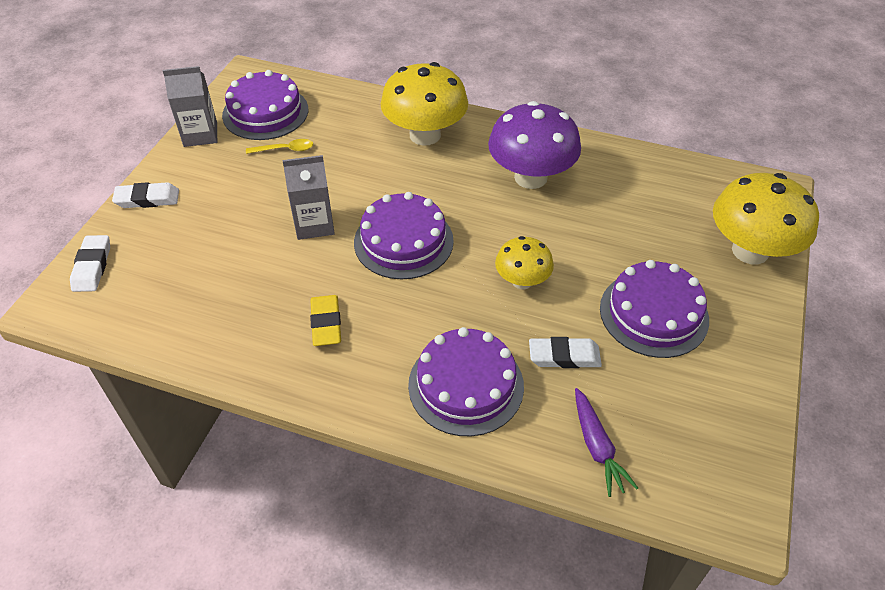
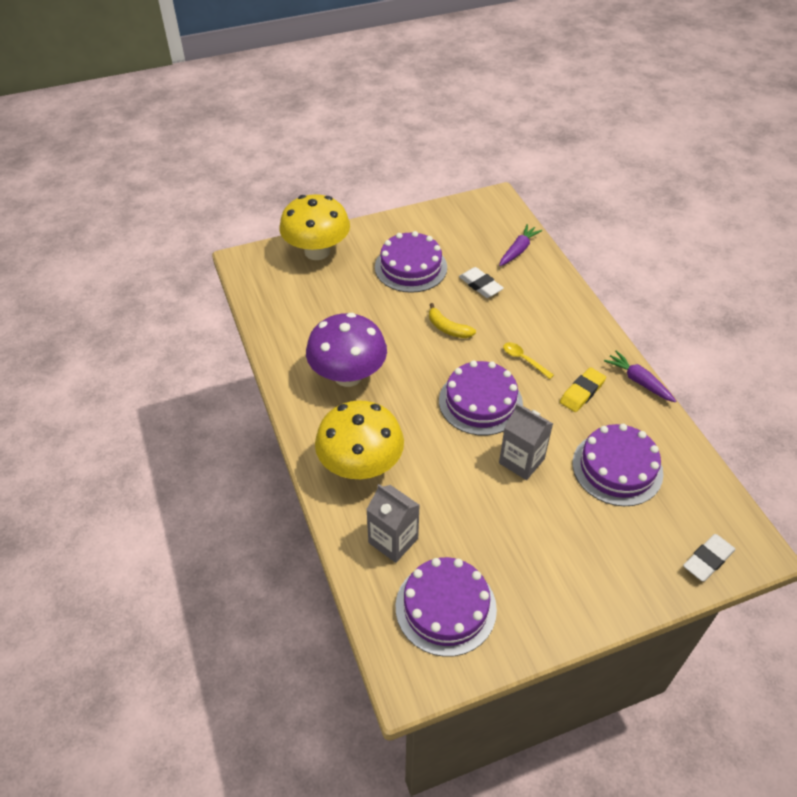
camera: 130 degrees left, 0 degrees up
white eraser [112,182,179,208] -> none
grey carton [163,66,217,147] -> grey carton moved to [366,484,420,563]
yellow spoon [246,139,313,154] -> yellow spoon moved to [503,342,554,379]
purple cake [408,327,524,436] -> purple cake moved to [573,424,663,506]
yellow mushroom [495,236,554,289] -> yellow banana [429,303,476,338]
none -> purple carrot [604,350,676,402]

